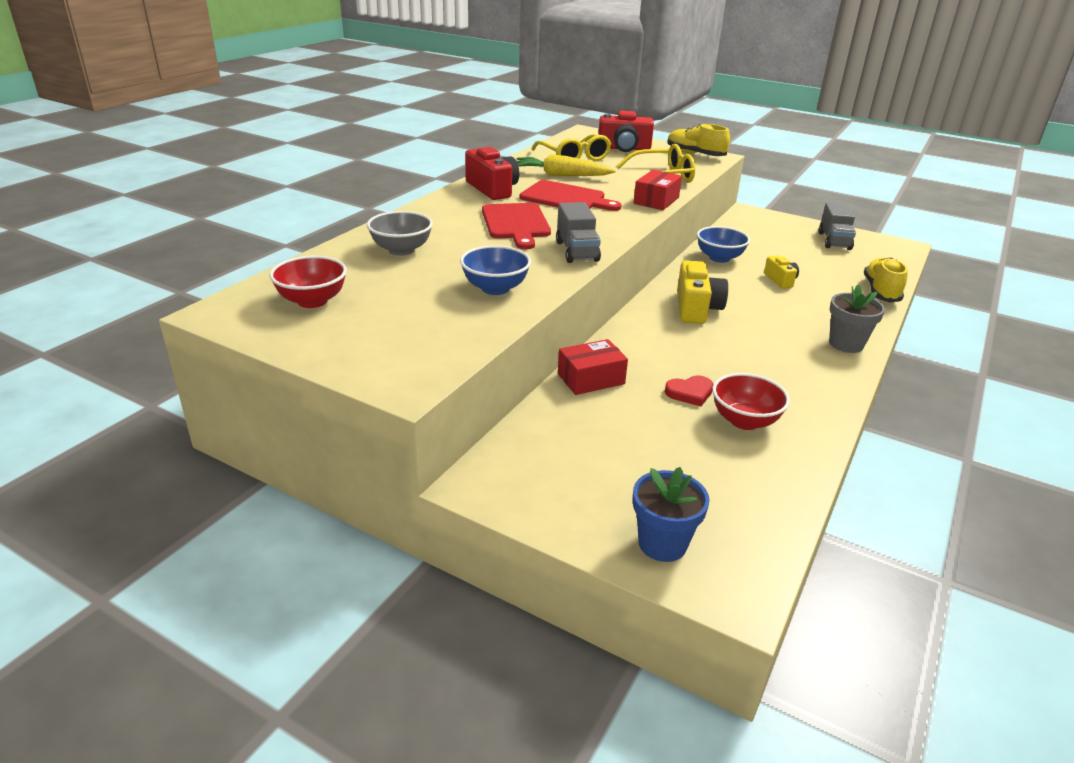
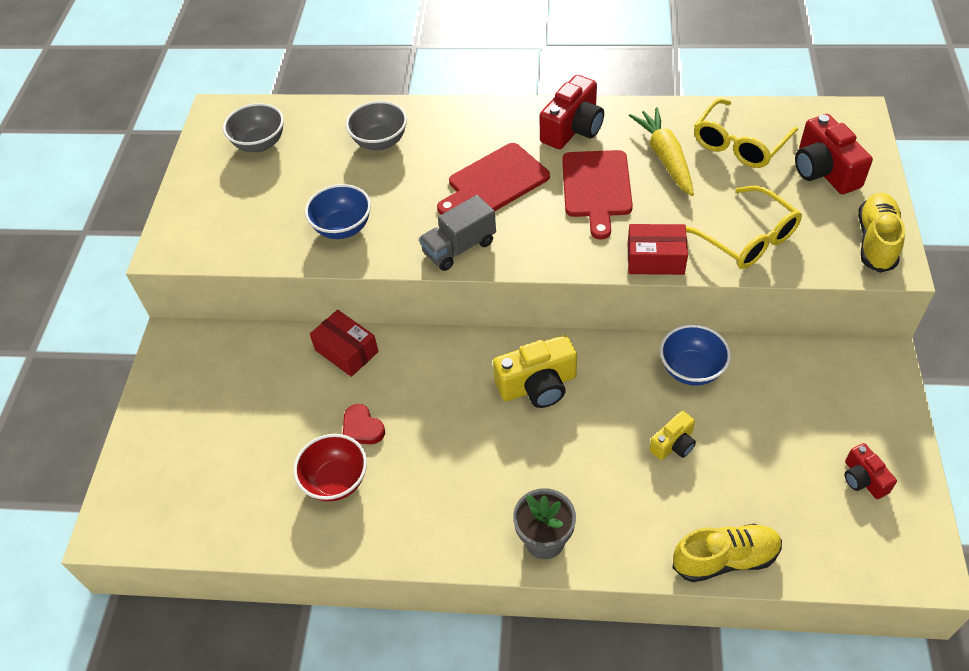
camera: 70 degrees right, 20 degrees up
red bowl [269,256,347,308] -> grey bowl [223,103,284,152]
blue flower pot [633,467,710,562] -> none
grey truck [819,203,856,250] -> red camera [845,443,897,499]

